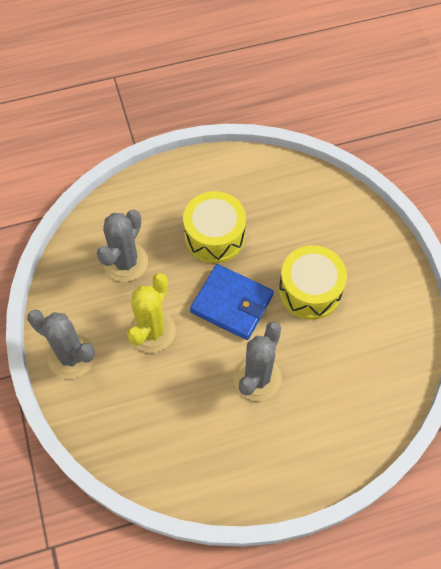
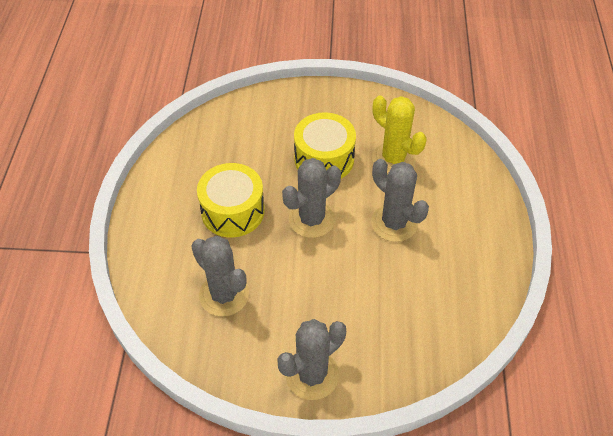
camera: 70 degrees left, 10 degrees down
yellow cactus [127,273,176,353] -> yellow cactus moved to [372,95,427,174]
blue wallet [190,264,274,340] -> grey cactus [282,158,341,238]

